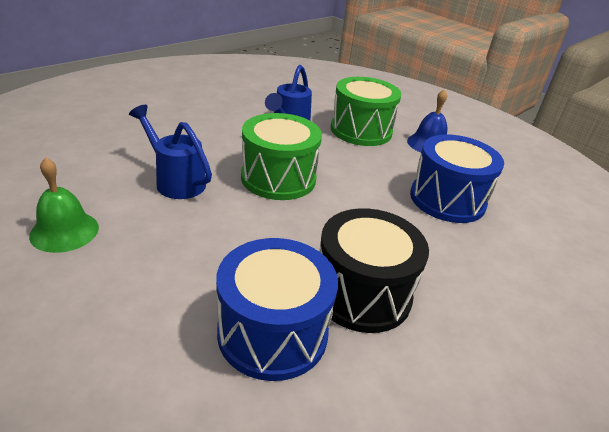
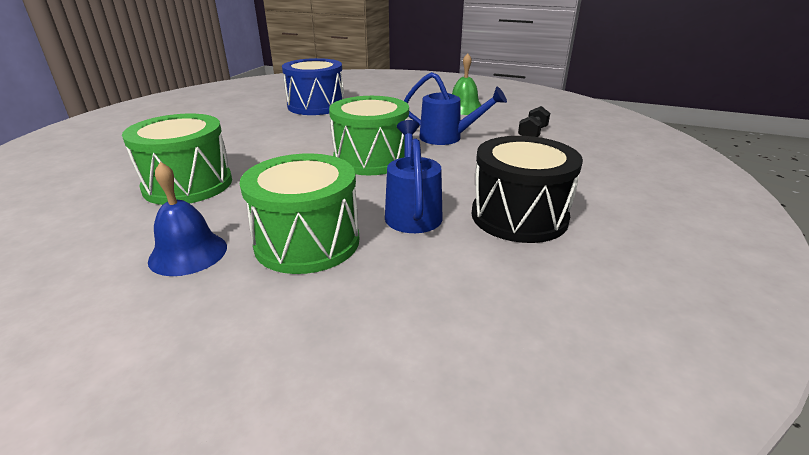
camera: 160 degrees right, 5 degrees down
black drum [320,208,429,333] -> black drum moved to [472,136,583,243]
blue drum [410,134,504,223] -> green drum [122,114,232,205]
none -> black dumbbell [518,106,550,137]

